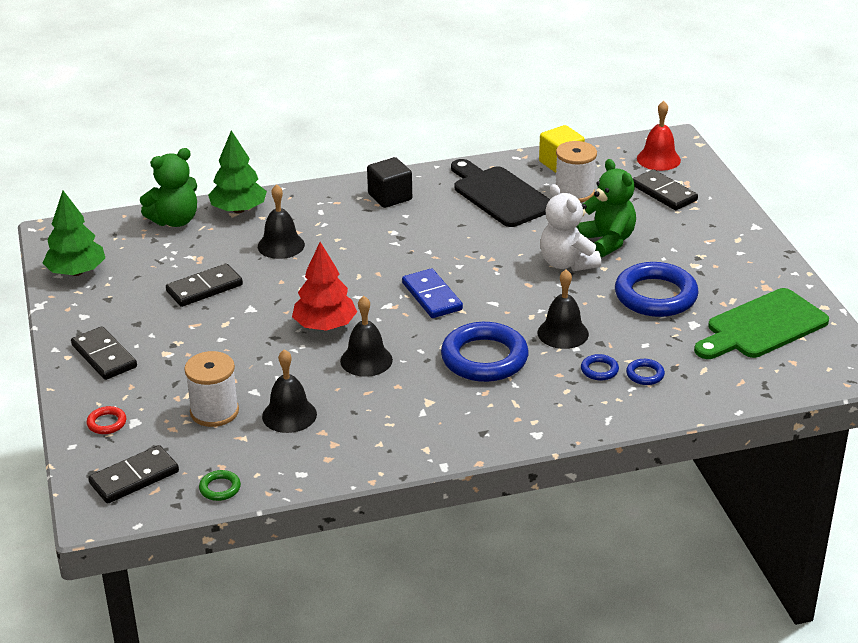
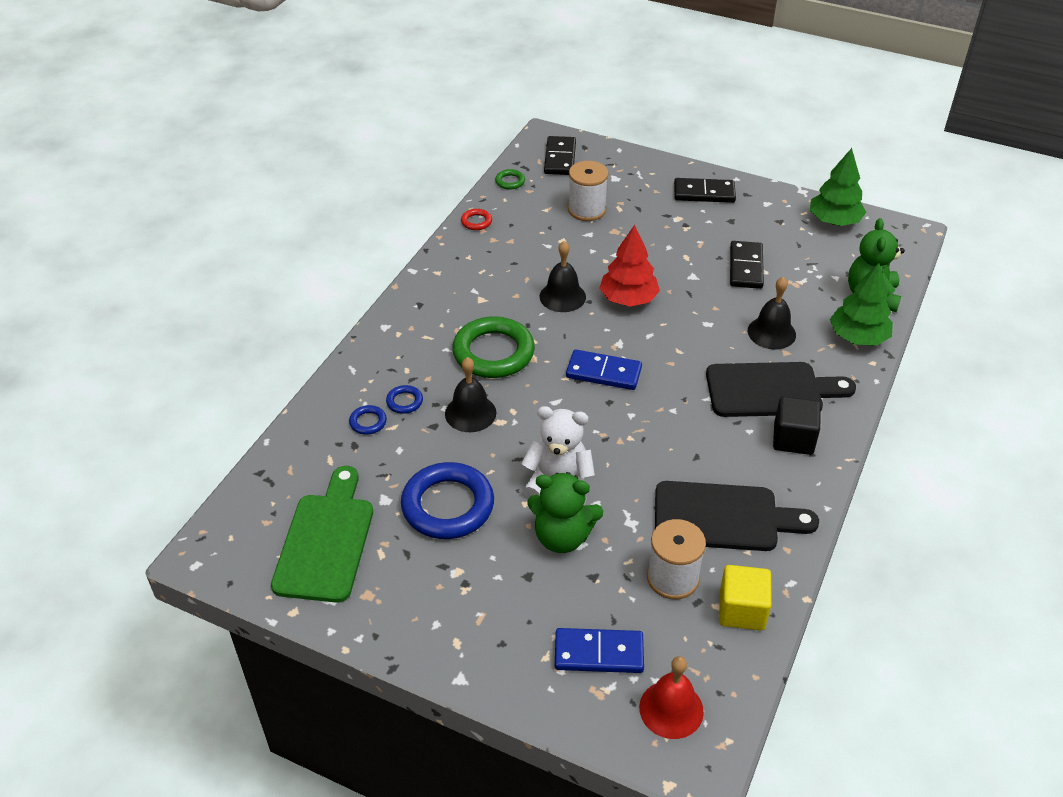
camera: 130 degrees right, 10 degrees up
red ring [87,406,126,434] -> red ring moved to [461,209,492,230]
black bell [262,349,317,433] -> none
blue ring [441,322,529,382] -> green ring [452,316,535,378]
black domino [633,169,698,210] -> blue domino [555,628,644,673]
none -> black cutting board [706,362,856,417]

